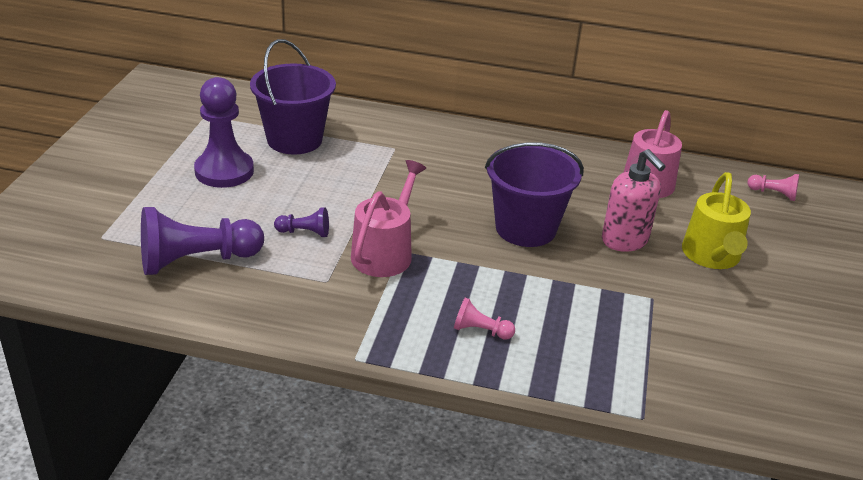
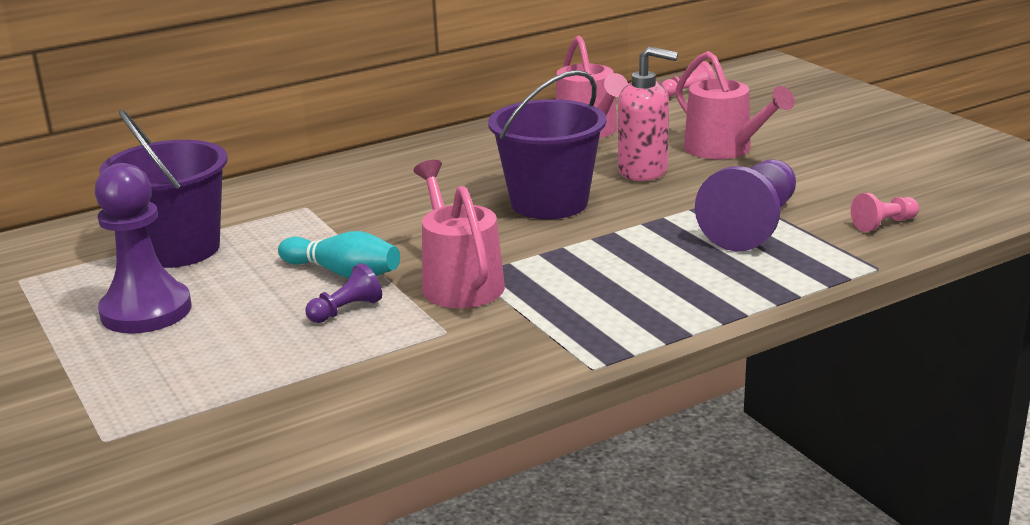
camera: 40 degrees left, 10 degrees down
purple pawn [141,207,264,275] -> purple pawn moved to [695,159,796,251]
pink pawn [454,298,515,340] -> pink pawn moved to [851,193,919,232]
yellow watering can [682,172,751,269] -> pink watering can [676,51,795,159]
none -> turquoise bowling pin [278,231,400,278]

